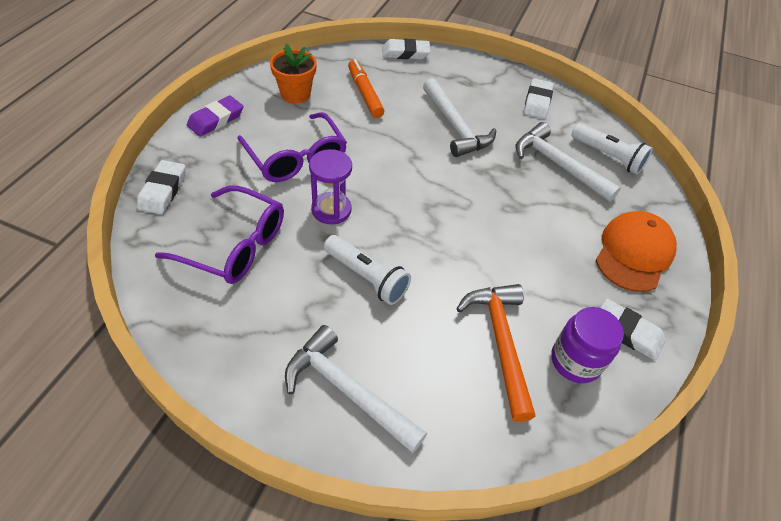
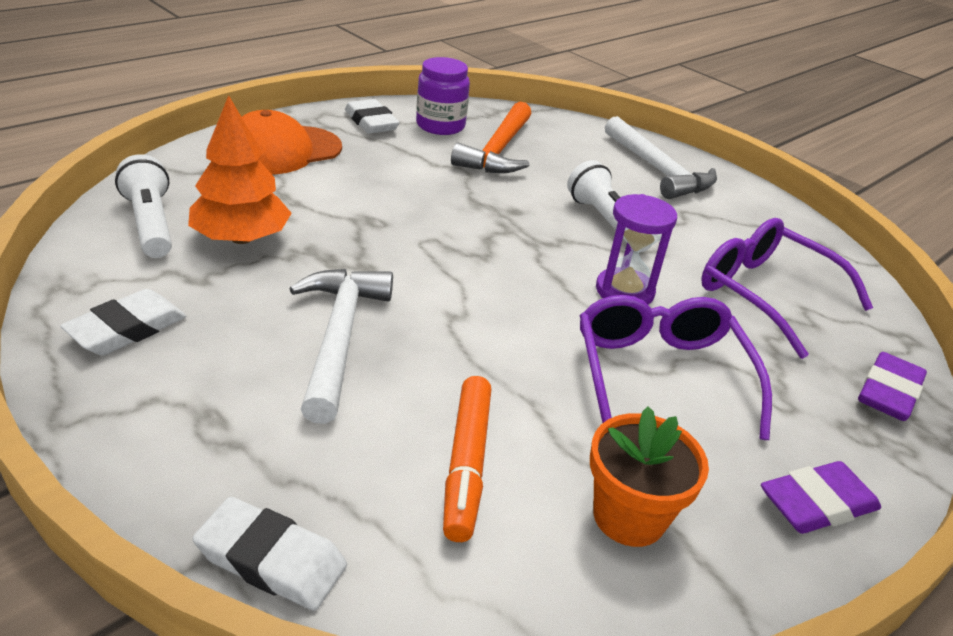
camera: 155 degrees left, 15 degrees down
white eraser [137,160,186,214] -> purple eraser [858,352,927,421]
white hammer [516,122,621,202] -> orange tree [188,95,292,244]

